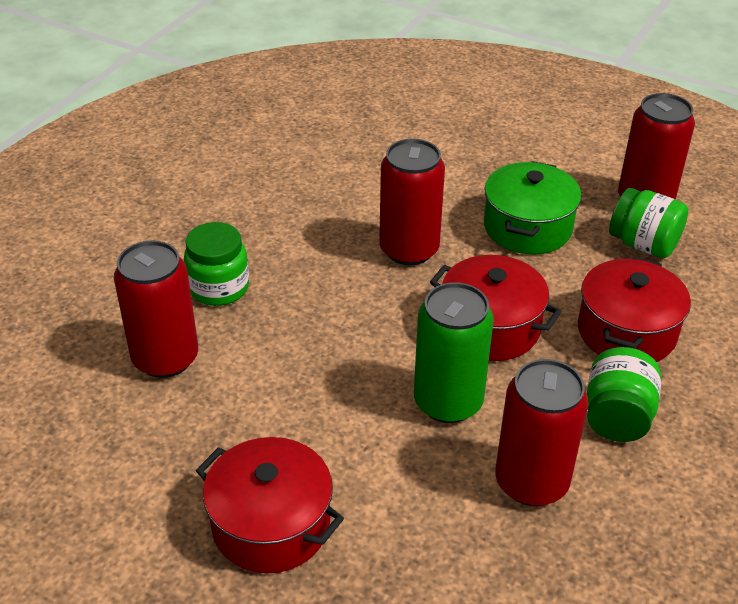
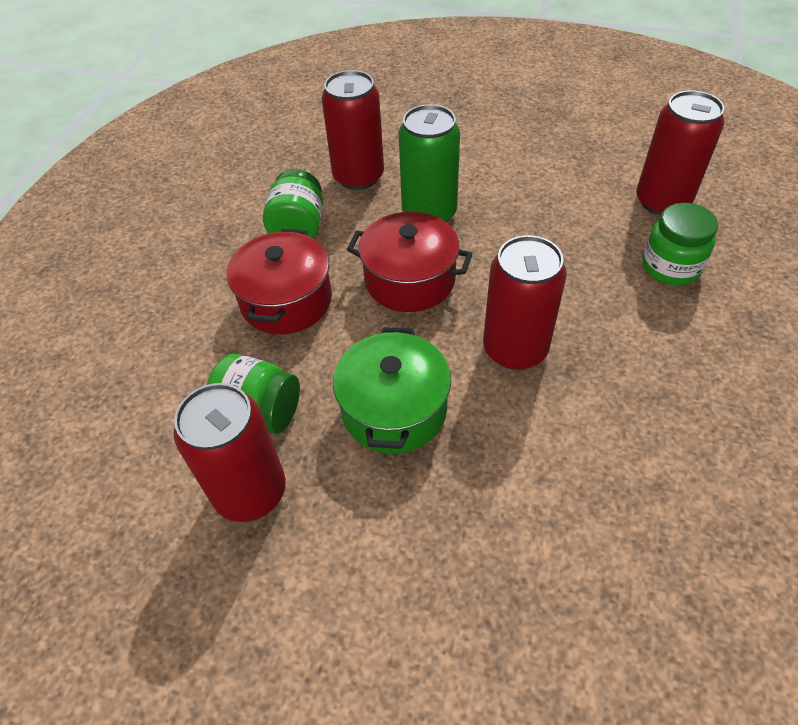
camera: 170 degrees right, 10 degrees up
red pot [196,437,344,574] -> none

